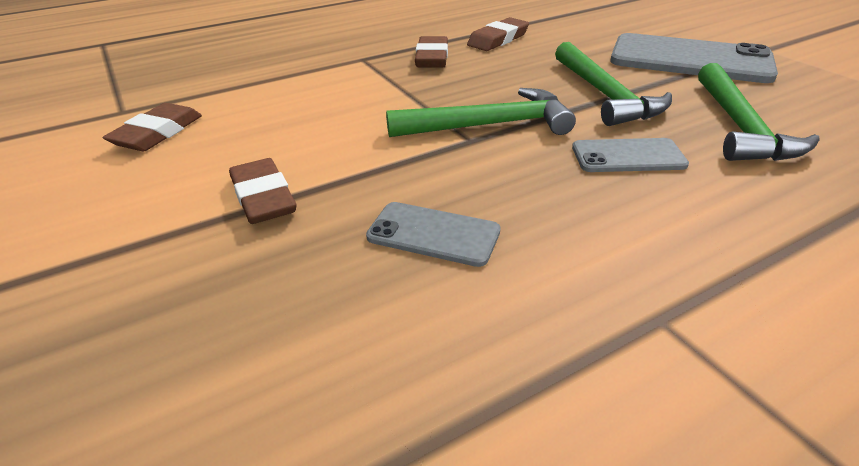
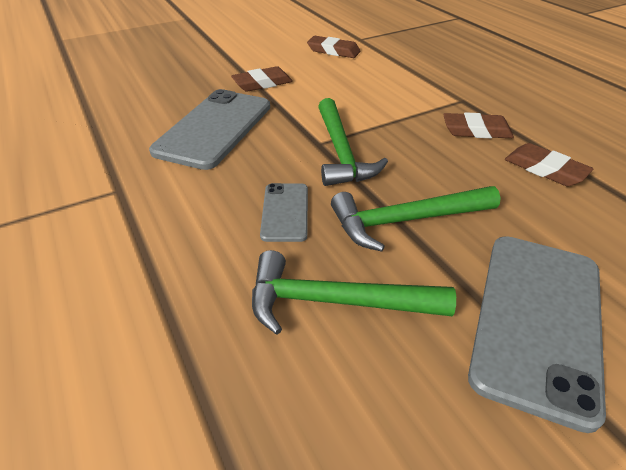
camera: 90 degrees right, 5 degrees up
grey phone [366,202,501,267] -> grey phone [149,89,270,170], size x1.95

